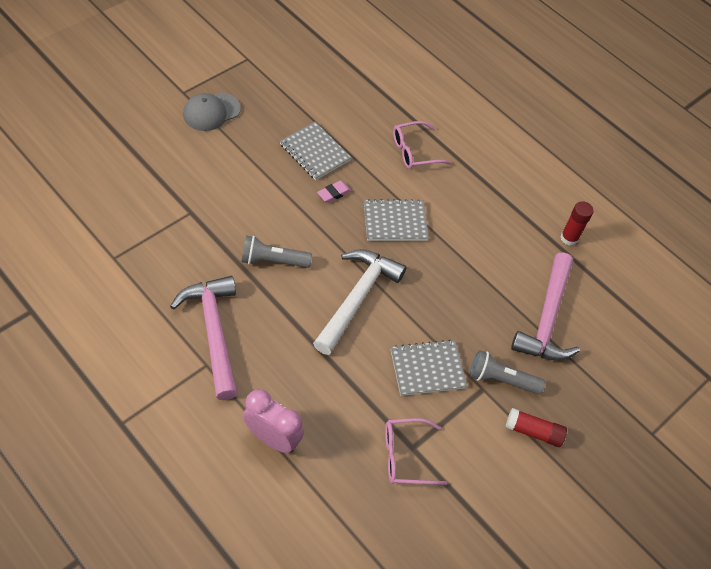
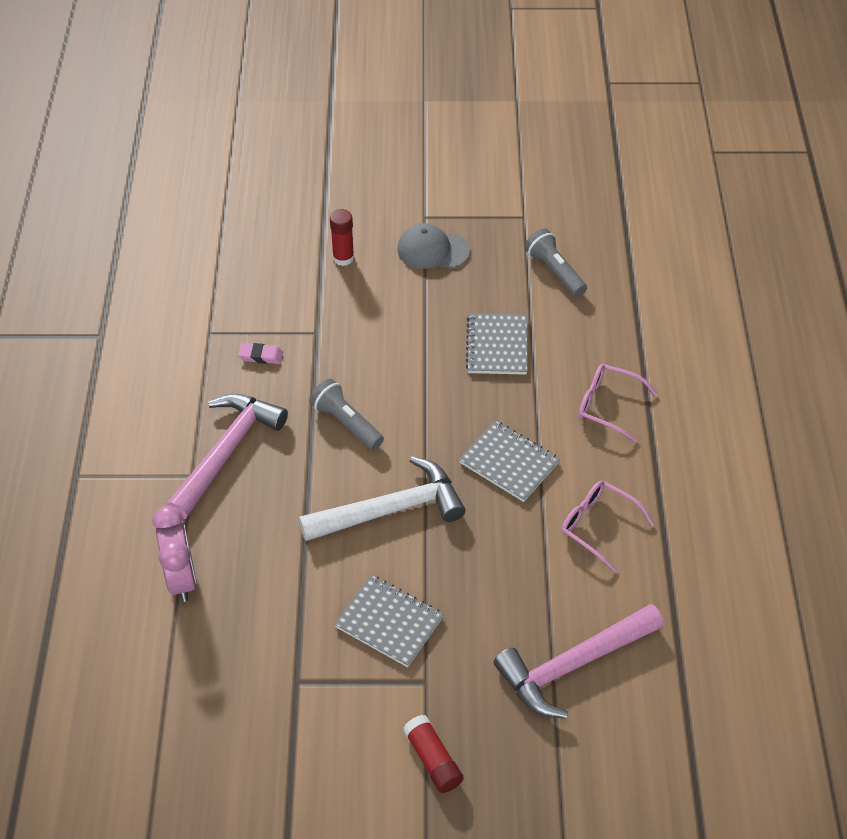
camera: 50 degrees right, 5 degrees down
pink eraser [317,181,351,203] -> pink eraser moved to [238,343,283,364]
pink glasses [385,418,448,485] -> pink glasses moved to [561,480,655,572]
grey flashlight [470,350,545,394] -> grey flashlight moved to [525,228,587,297]
red glue stick [560,201,593,246] -> red glue stick moved to [330,209,354,266]

